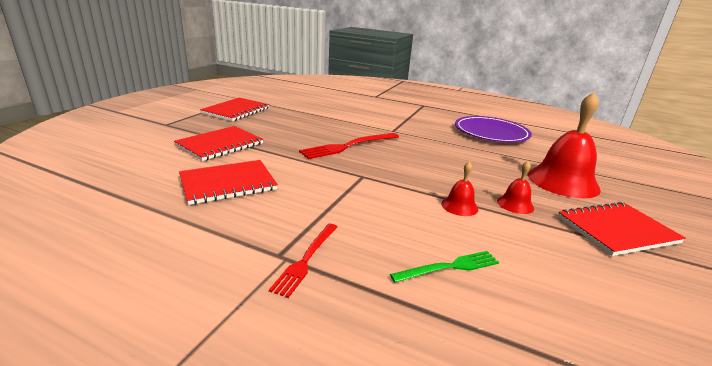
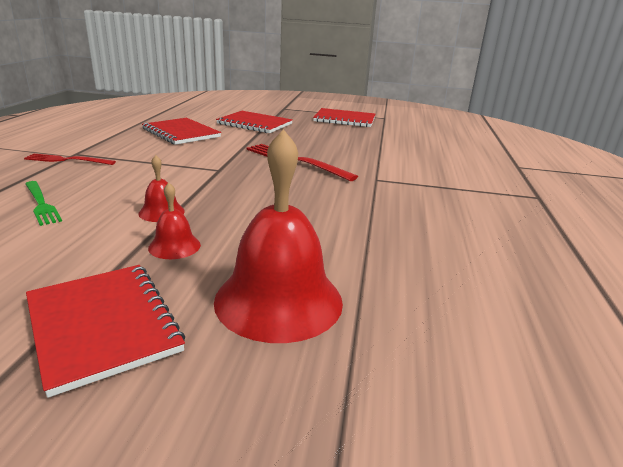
camera: 75 degrees right, 0 degrees up
purple plate [455,116,532,142] -> none

